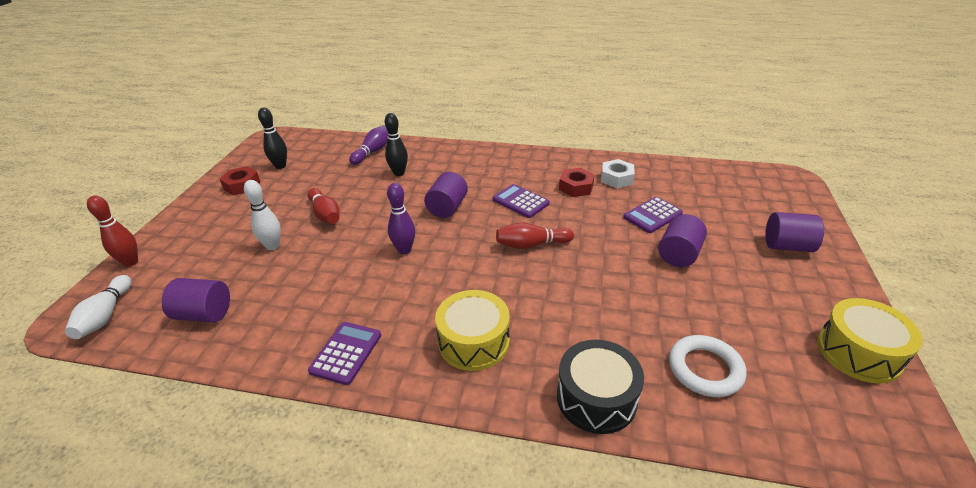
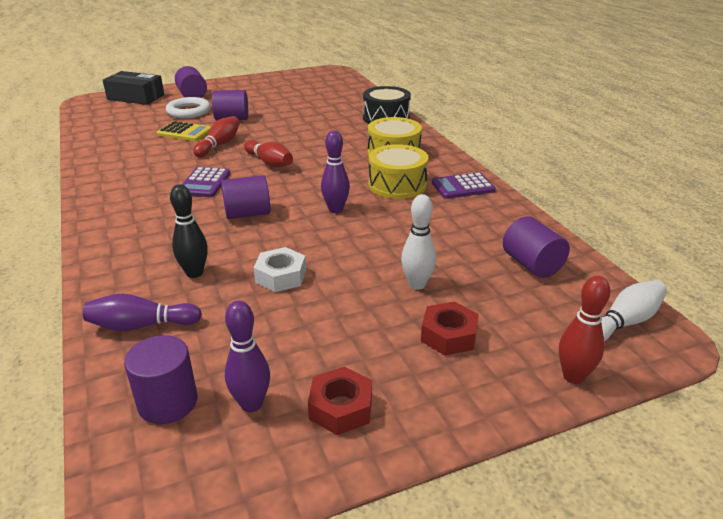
camera: 125 degrees left, 5 degrees down
black bowling pin [258,108,287,169] -> purple bowling pin [225,301,270,412]
red bowling pin [307,188,340,224] -> red bowling pin moved to [193,116,240,157]
red nut [559,168,595,197] -> red nut moved to [421,301,479,356]
white nut [601,159,635,188] -> white nut moved to [254,247,306,292]
purple calculator [623,197,683,233] -> yellow calculator [157,121,211,141]
white ring [669,335,747,397] -> white ring moved to [166,97,211,119]
yellow drum [817,298,923,384] -> yellow drum moved to [369,144,429,199]
none -> black box [103,71,164,105]
none -> purple cylinder [124,335,198,424]

